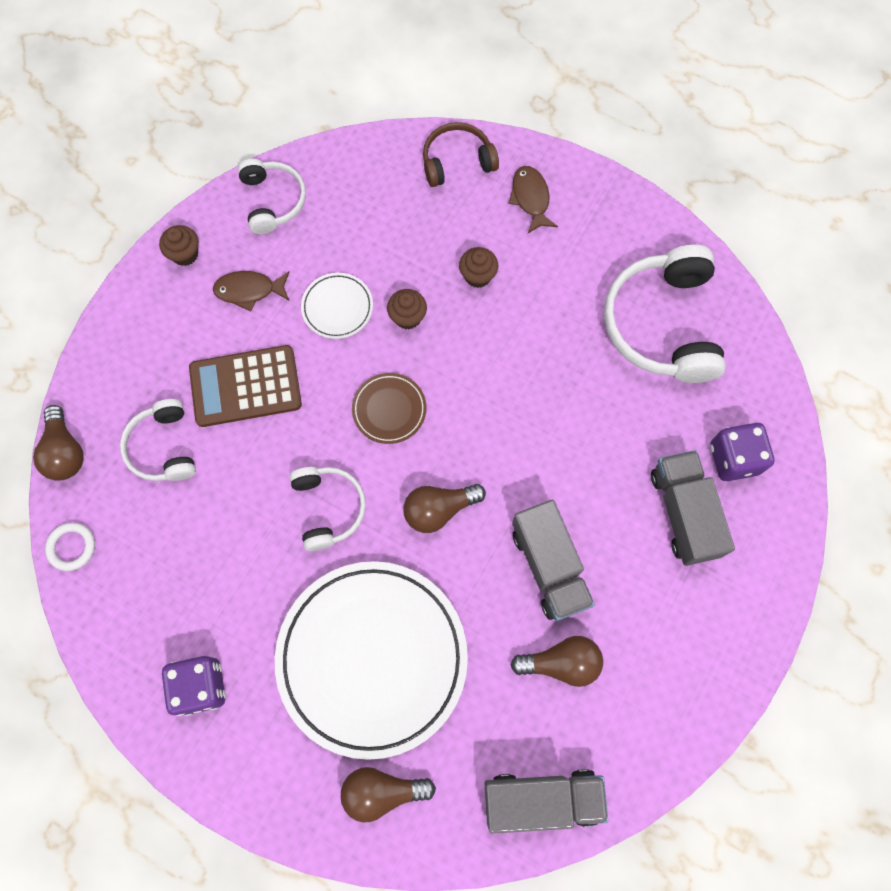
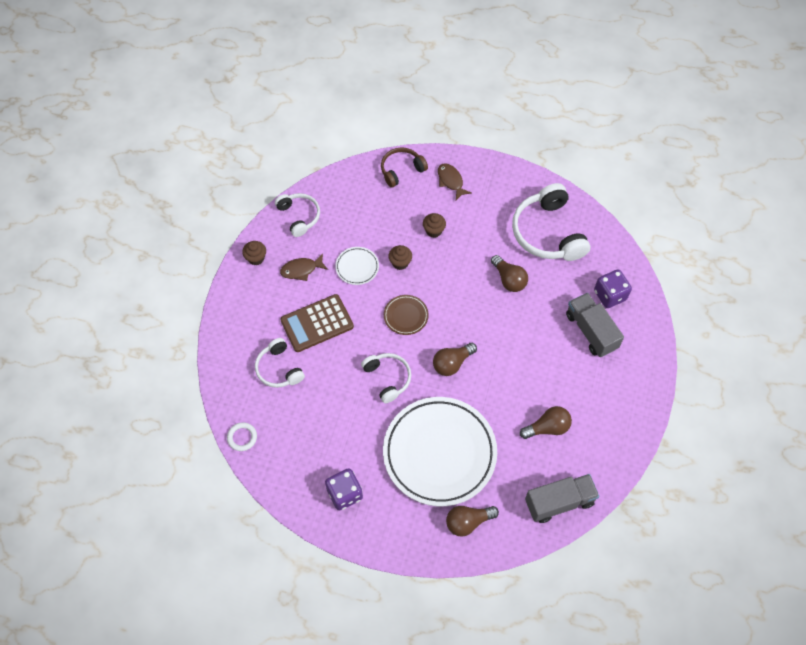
camera: 15 degrees left, 10 degrees down
brown light bulb [33,405,84,481] -> brown light bulb moved to [491,255,528,292]
grey truck [512,500,595,621] -> none

